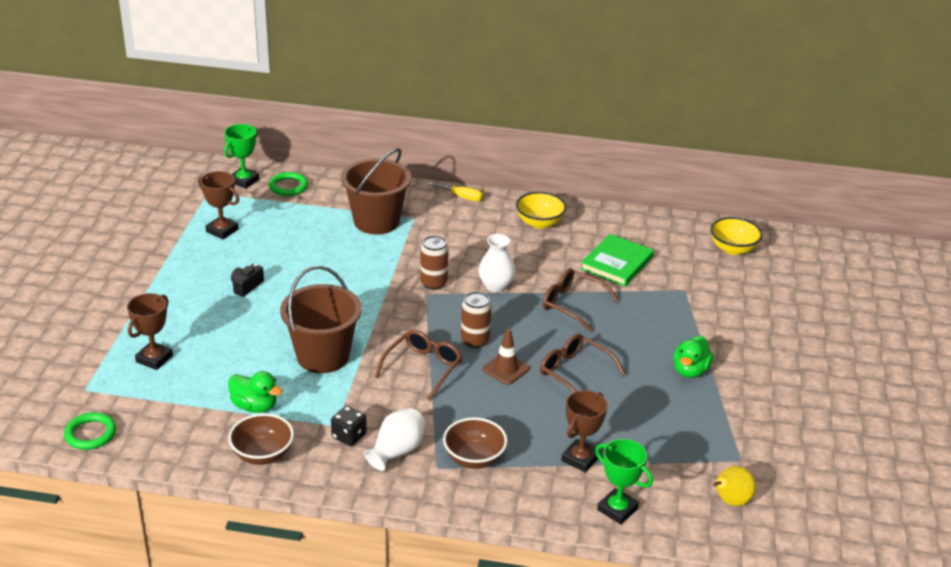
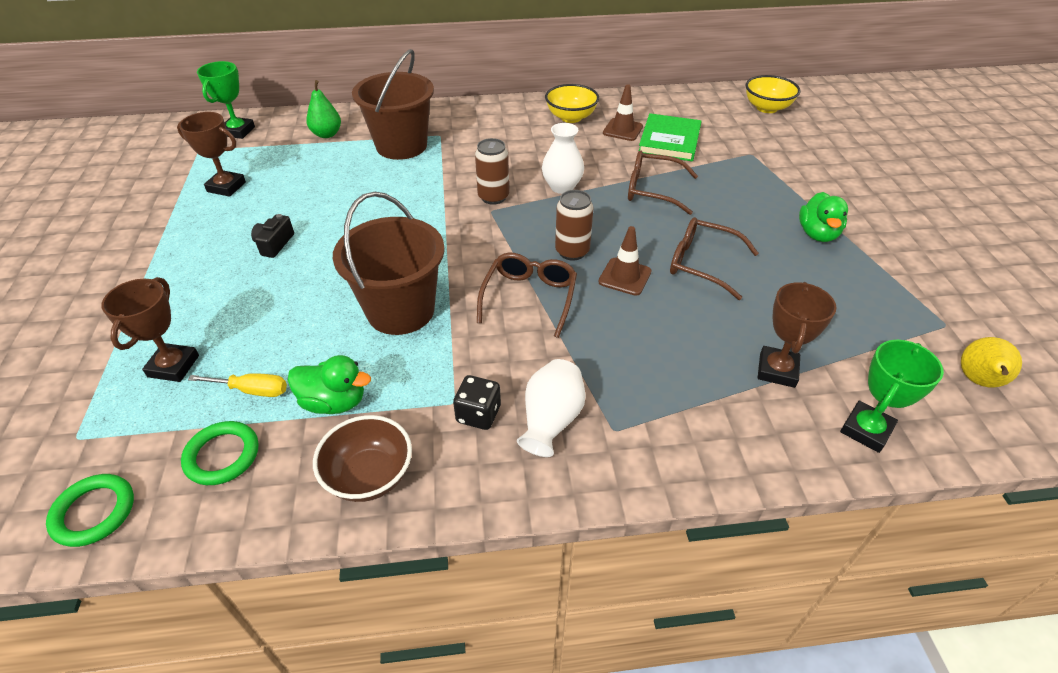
camera: 15 degrees left, 10 degrees up
green ring [269,172,308,196] -> green ring moved to [181,421,259,485]
yellow screwdriver [429,182,483,201] -> yellow screwdriver moved to [188,373,287,397]
brown bowl [443,417,508,469] -> none
green trophy [595,439,653,524] -> green trophy turned 75 degrees counterclockwise [840,340,944,453]
none -> green pear [306,80,341,138]
none -> brown traffic cone [603,84,643,141]

